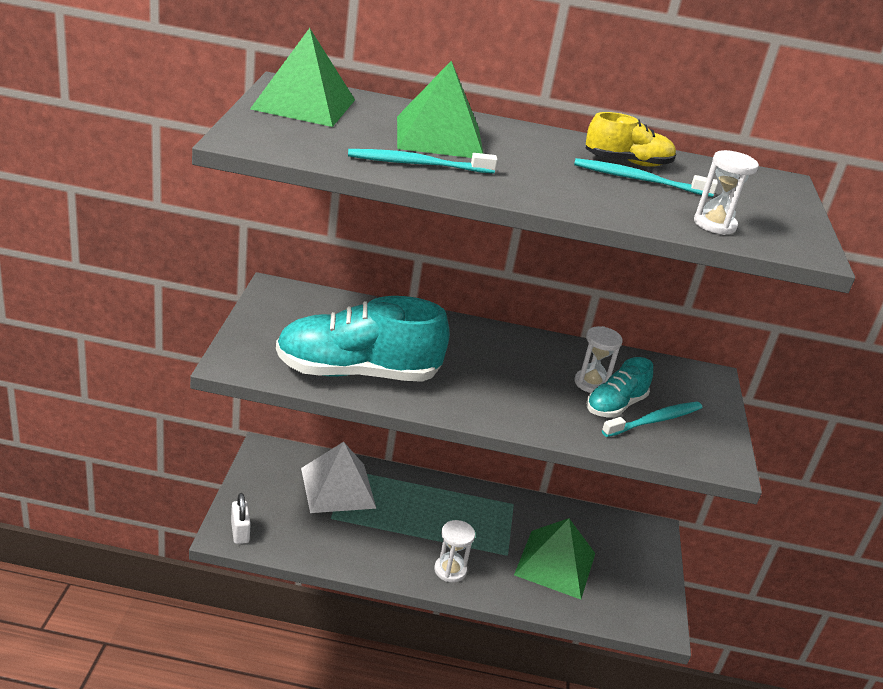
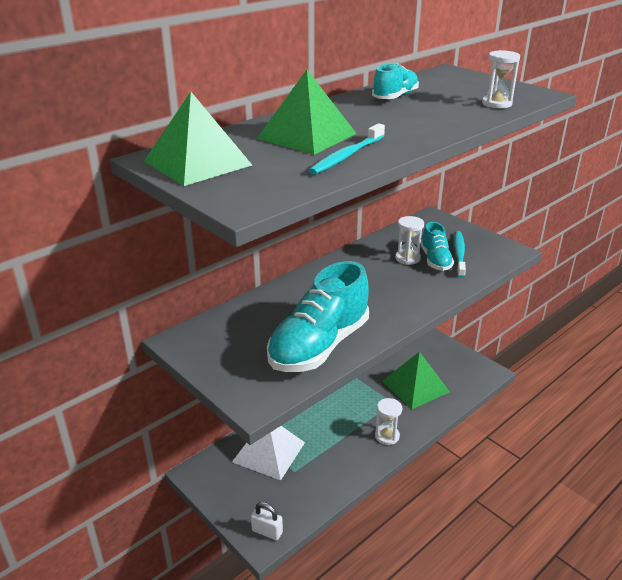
camera: 45 degrees left, 0 degrees up
turquoise toothbrush [574,158,718,197] -> none
yellow shoe [585,112,676,167] -> turquoise shoe [372,63,419,99]

